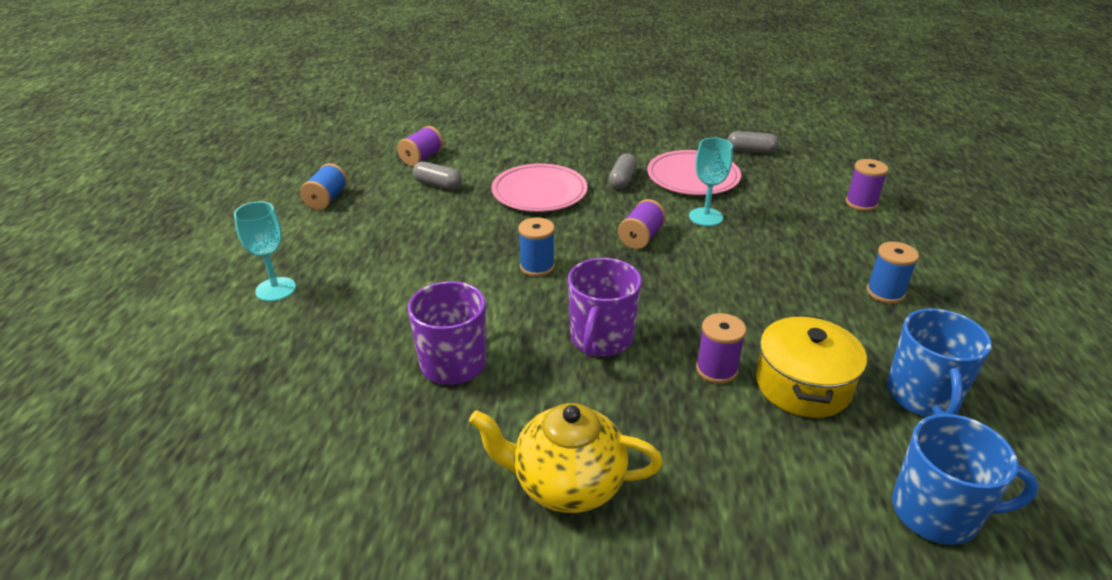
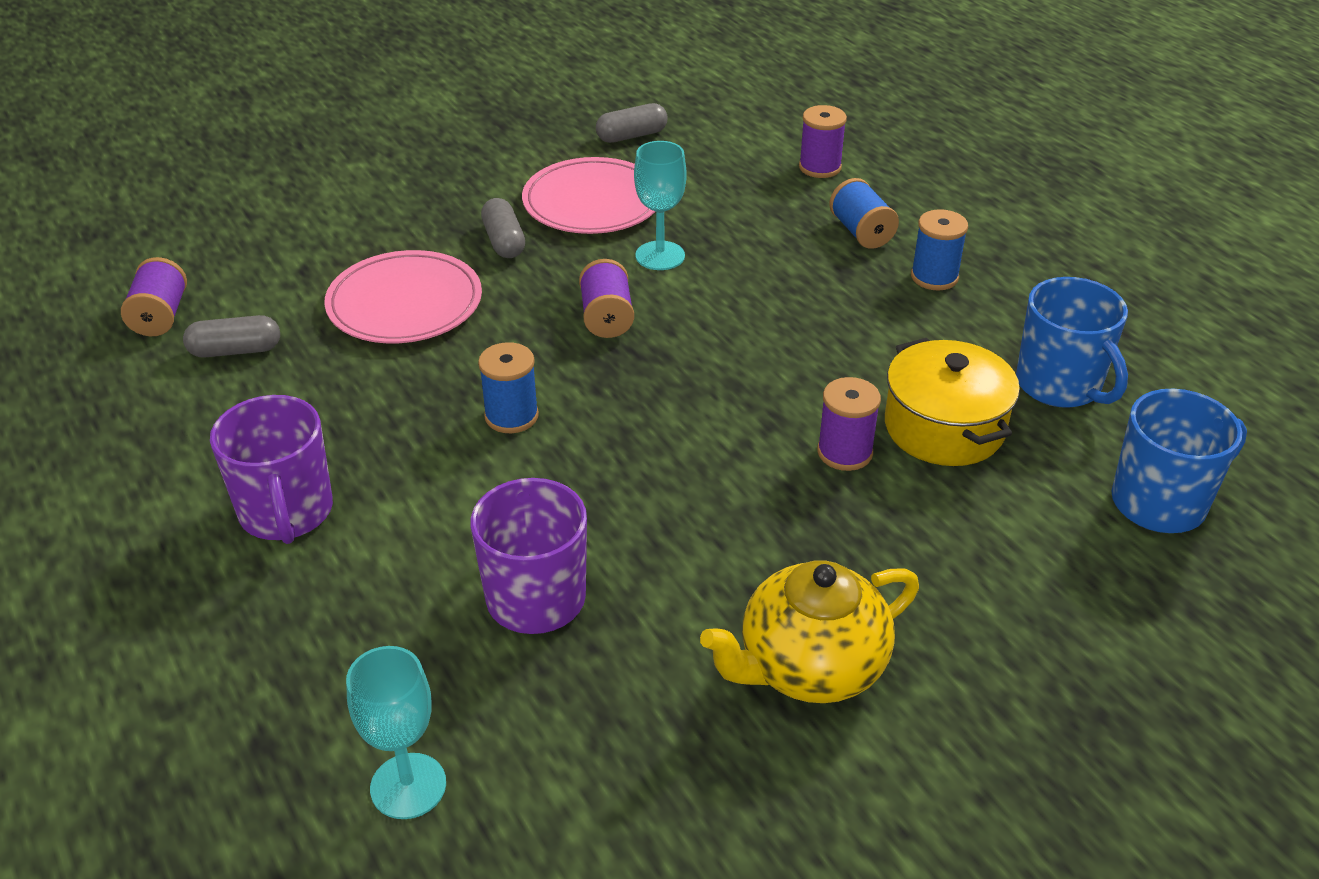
camera: 35 degrees left, 5 degrees up
turquoise goblet [234,202,296,301] -> turquoise goblet moved to [346,646,446,819]
blue spool [300,163,348,210] -> blue spool moved to [829,178,899,249]
purple mug [568,258,642,357] -> purple mug moved to [210,395,333,544]

